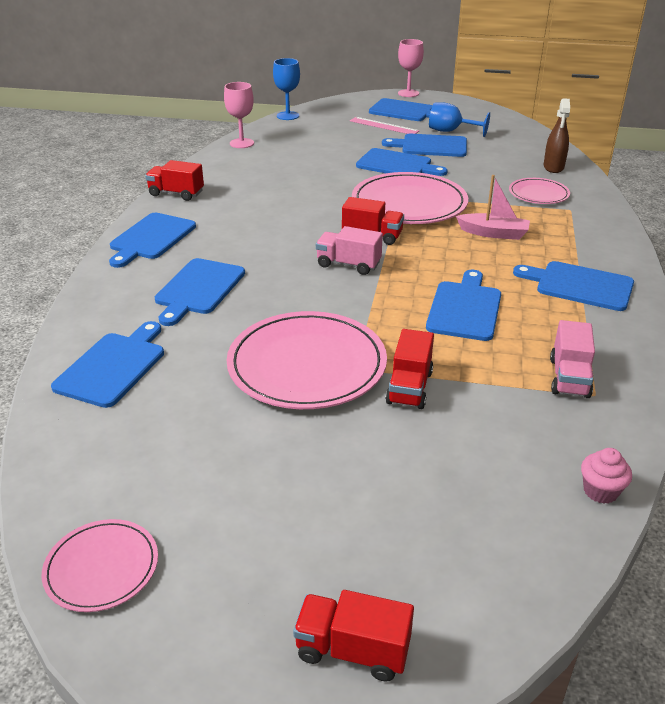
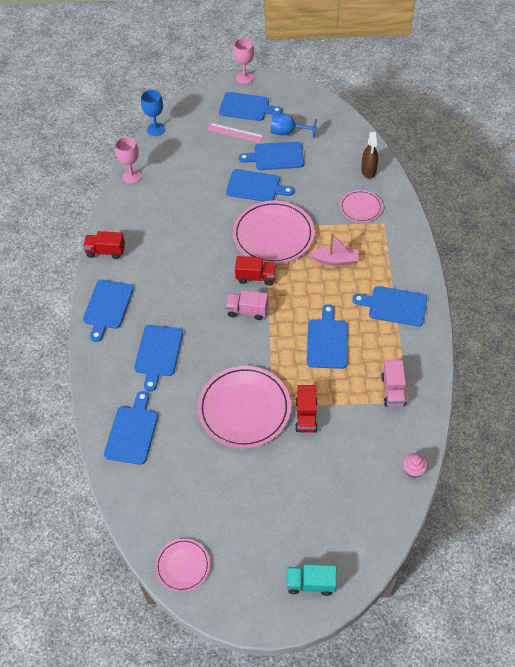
camera: 10 degrees left, 20 degrees up
red truck [293,590,414,682] -> turquoise truck [286,564,337,596]

